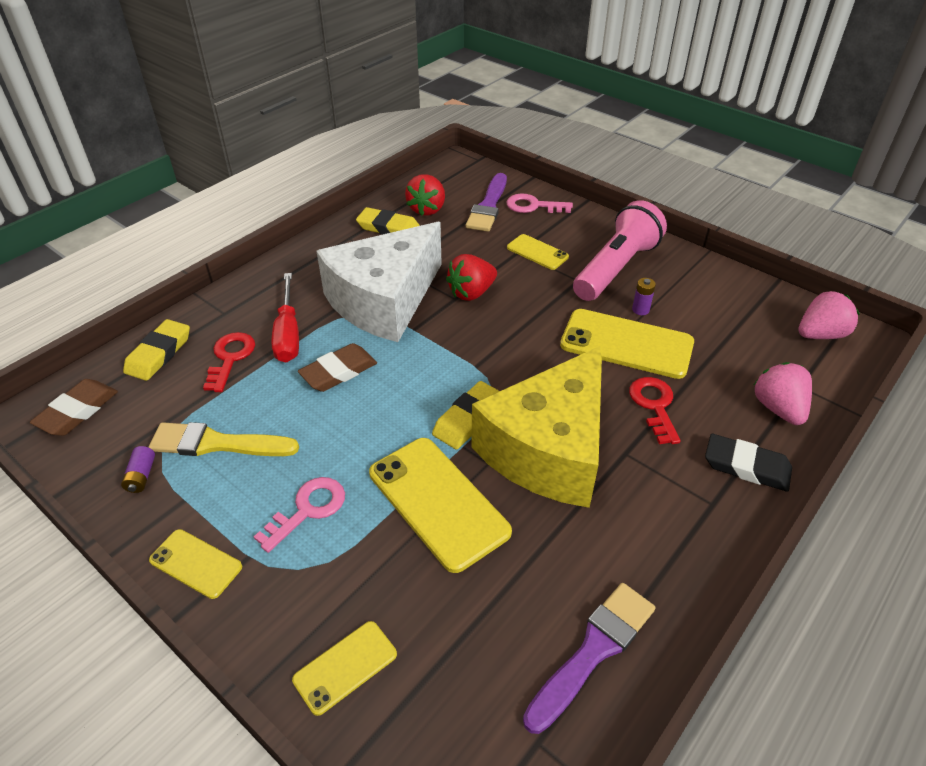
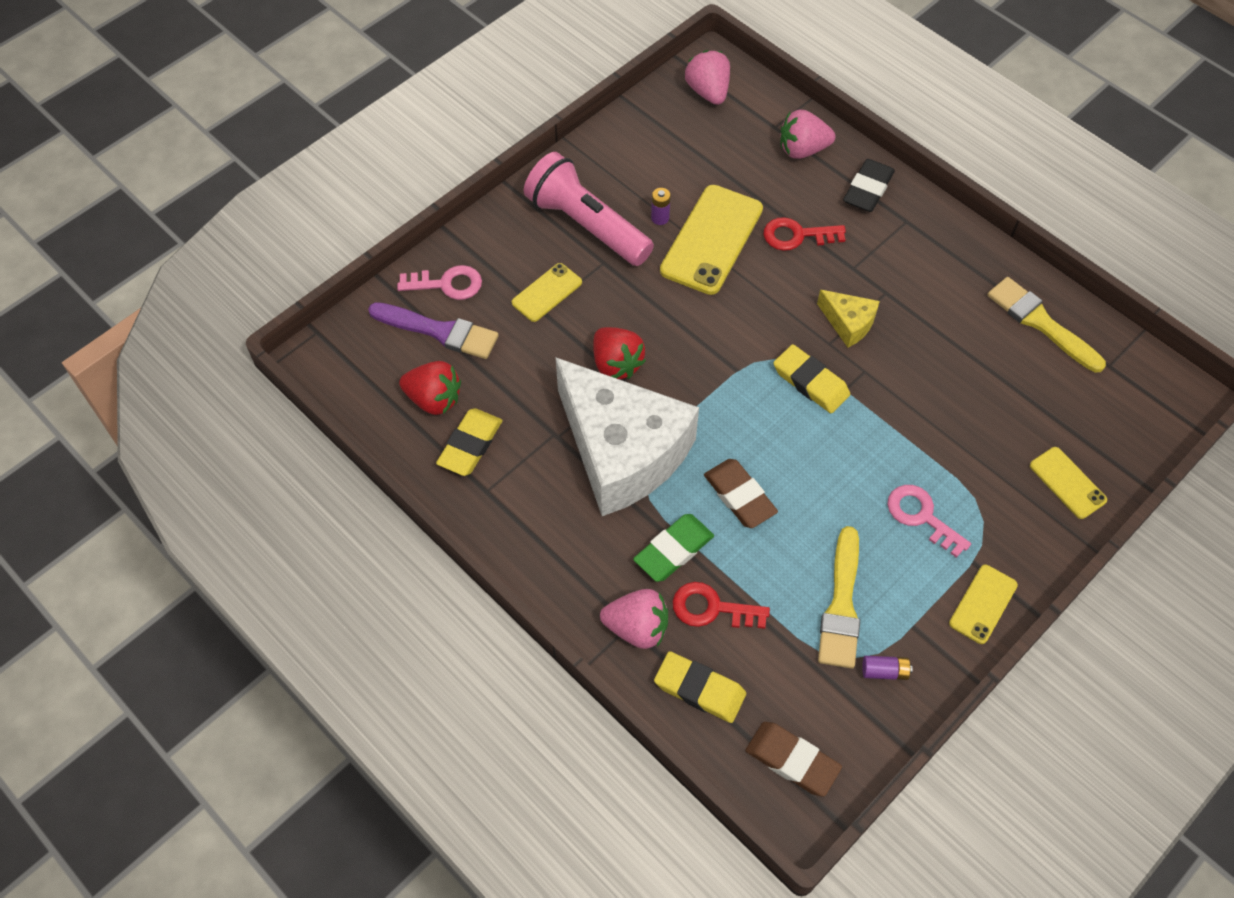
camera: 85 degrees left, 15 degrees up
red screwdriver [272,273,299,363] -> green eraser [633,514,714,582]
yellow phone [369,438,512,573] -> none
yellow cheese [471,345,602,508] -> yellow cheese [817,290,880,348], size x0.42
pink key [506,194,573,213] -> pink key turned 105 degrees counterclockwise [397,265,482,300]
purple brush [523,583,655,734] -> yellow brush [987,277,1106,372]
none -> pink strawberry [600,589,668,649]

